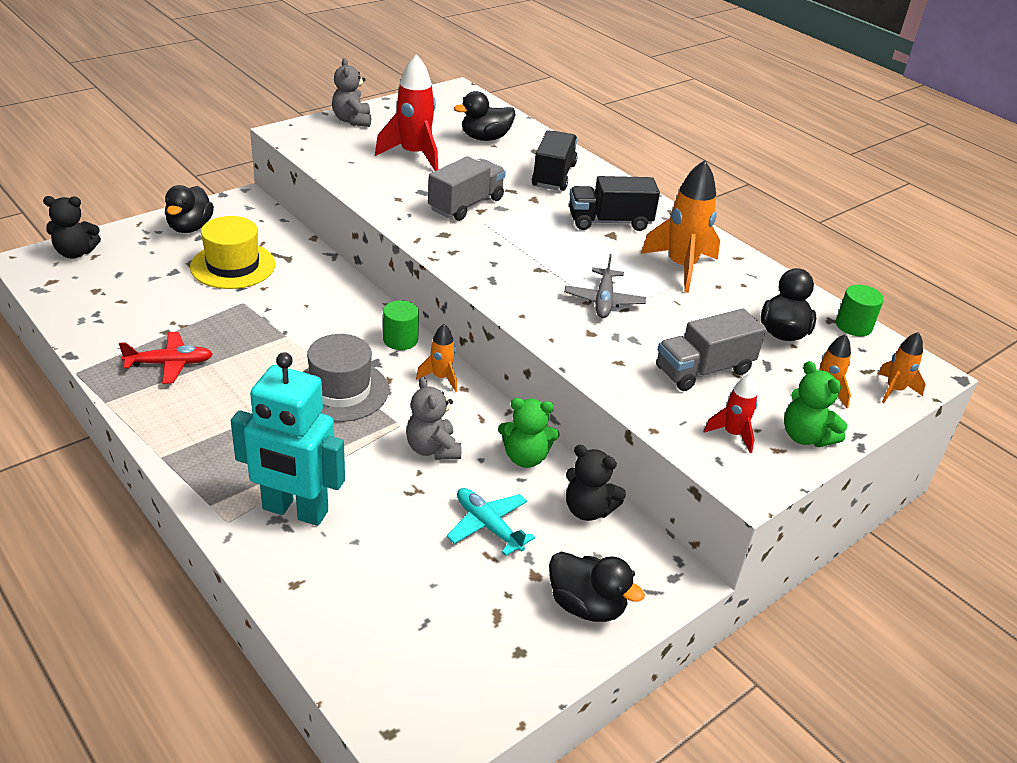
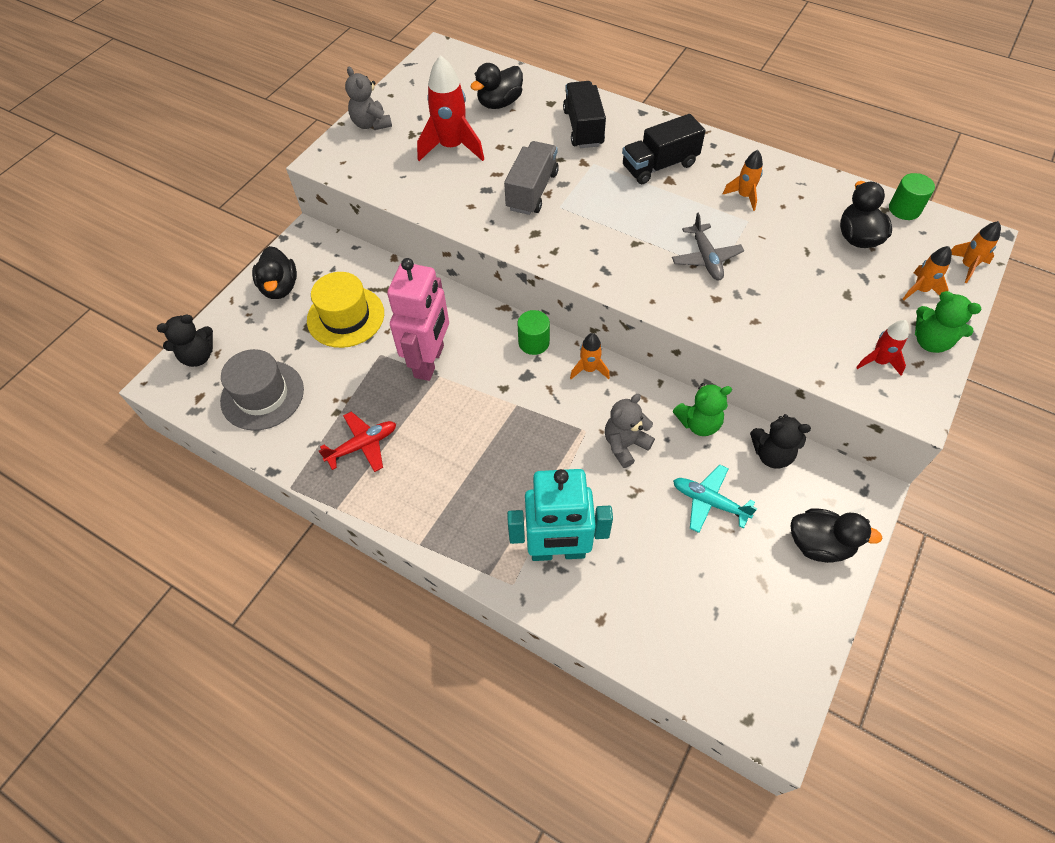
camera: 15 degrees left, 20 degrees up
grey hat [303,334,389,422] -> grey hat moved to [220,349,304,431]
grey teddy bear [406,377,461,460] -> grey teddy bear turned 90 degrees clockwise [605,394,655,468]
orange rocket [641,160,720,293] -> orange rocket [723,150,763,211], size x0.54
grey truck [656,309,766,391] -> none
none -> pink robot [387,258,449,381]

